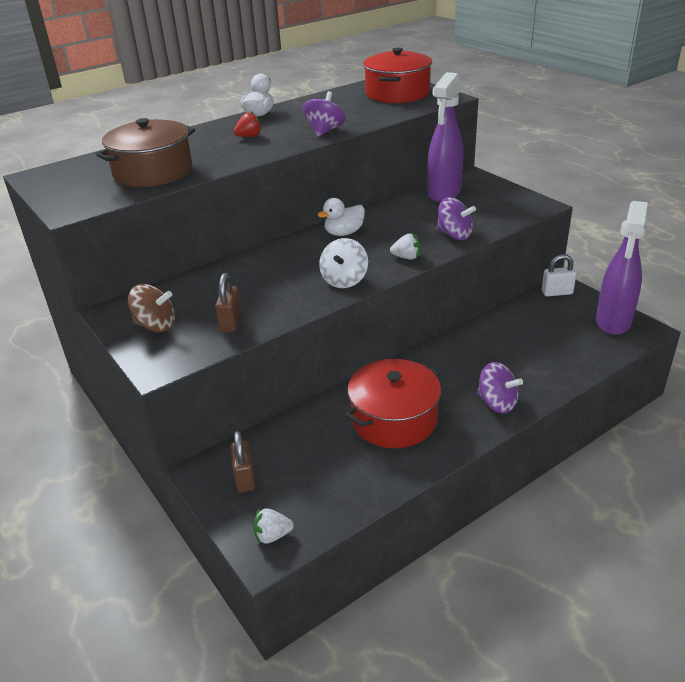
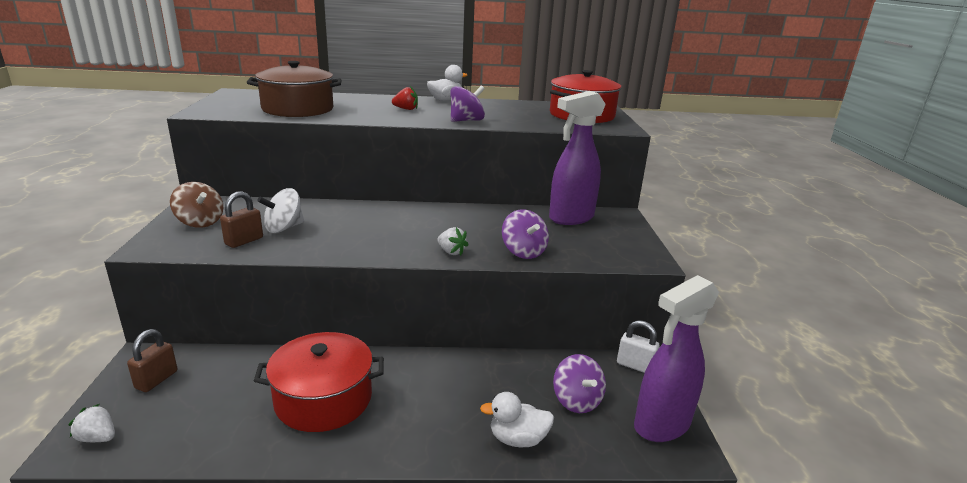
camera: 30 degrees right, 10 degrees down
white duck [317,198,365,236] -> white duck moved to [480,392,554,447]
white spinning top [319,238,368,288] -> white spinning top moved to [257,188,304,233]
purple spinning top [477,362,523,413] -> purple spinning top moved to [553,354,606,413]

